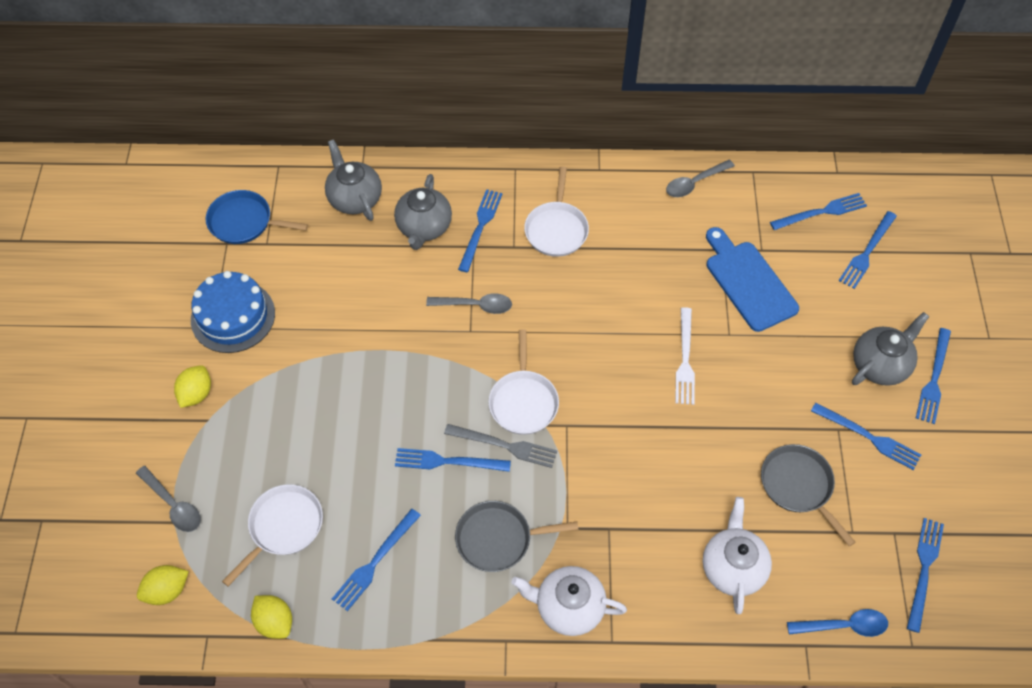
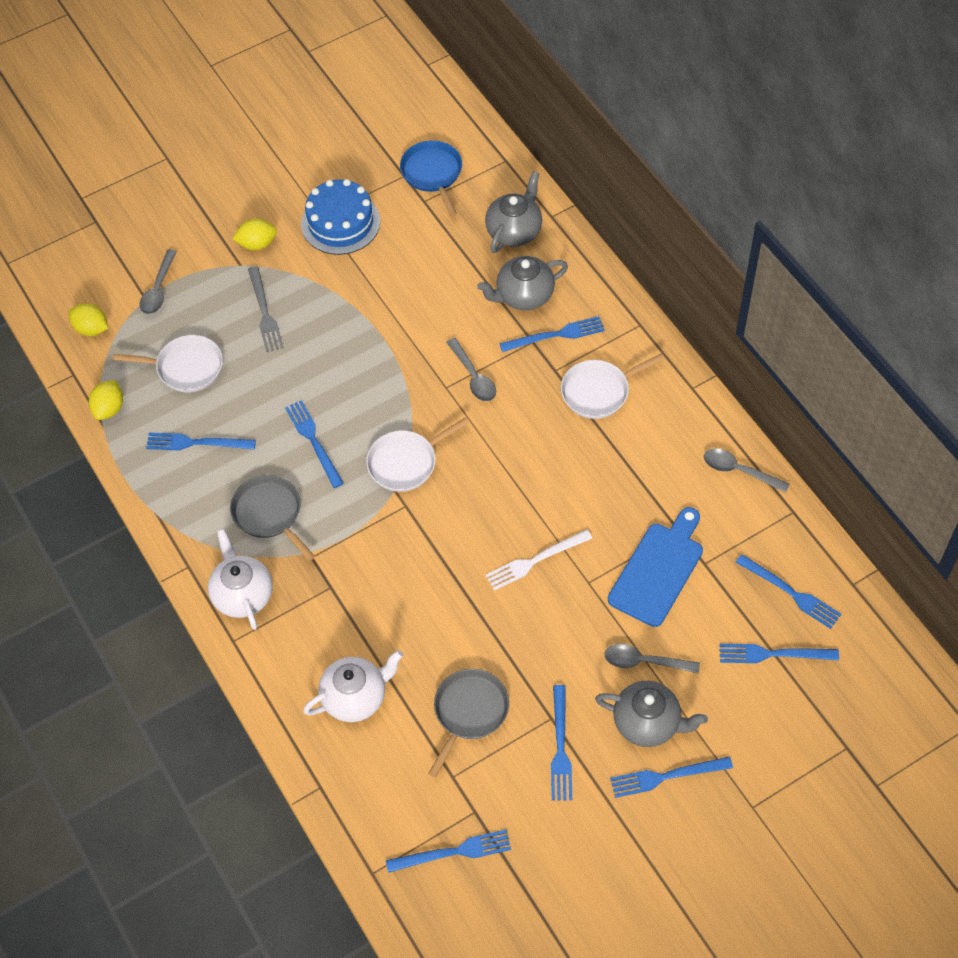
camera: 60 degrees right, 0 degrees up
grey fork [444,424,557,468] -> grey fork moved to [248,266,284,352]
blue spoon [787,609,888,637] -> none
none -> grey spoon [604,644,700,673]

